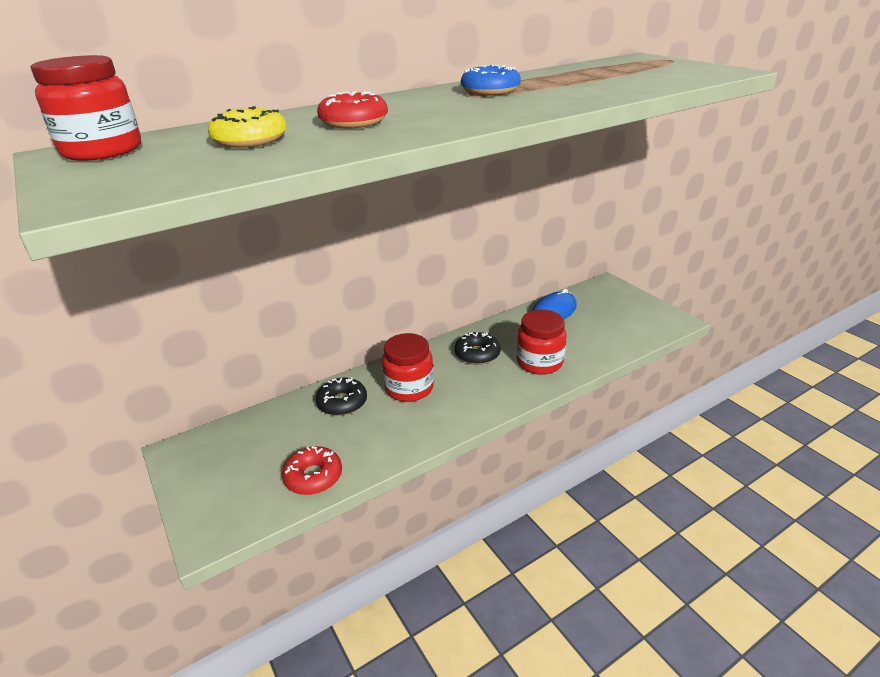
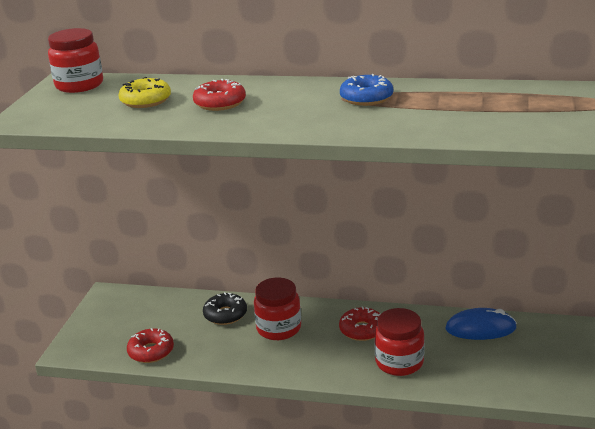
camera: 45 degrees right, 5 degrees down
black donut [455,332,501,365] -> red donut [339,306,380,341]

